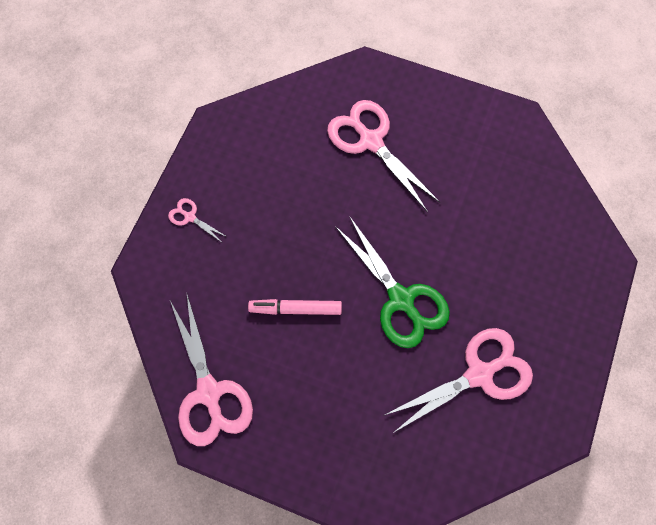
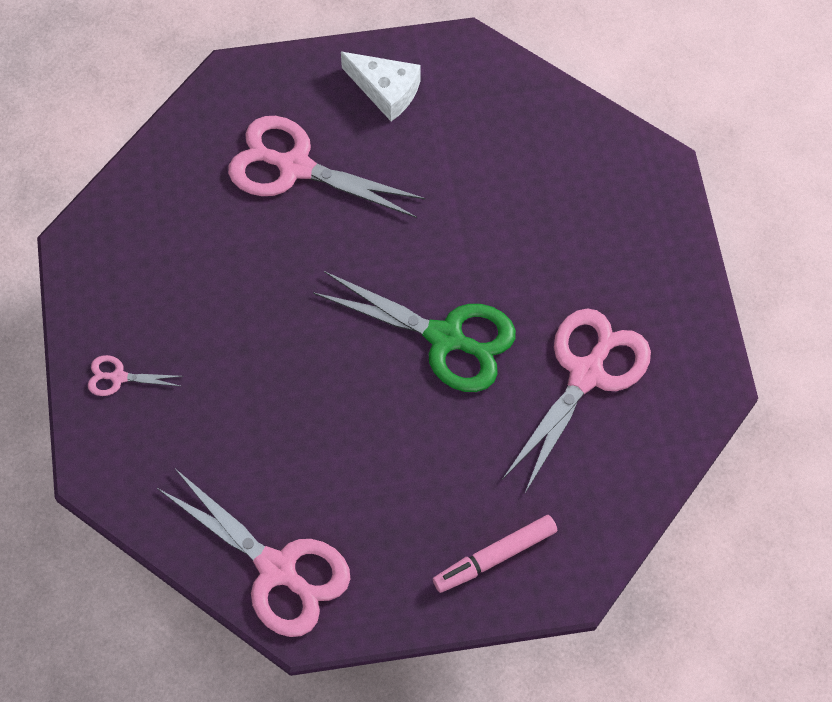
camera: 30 degrees left, 5 degrees down
pink marker [248,299,342,315] -> pink marker moved to [433,515,557,593]
none -> white cheese [341,52,421,121]

